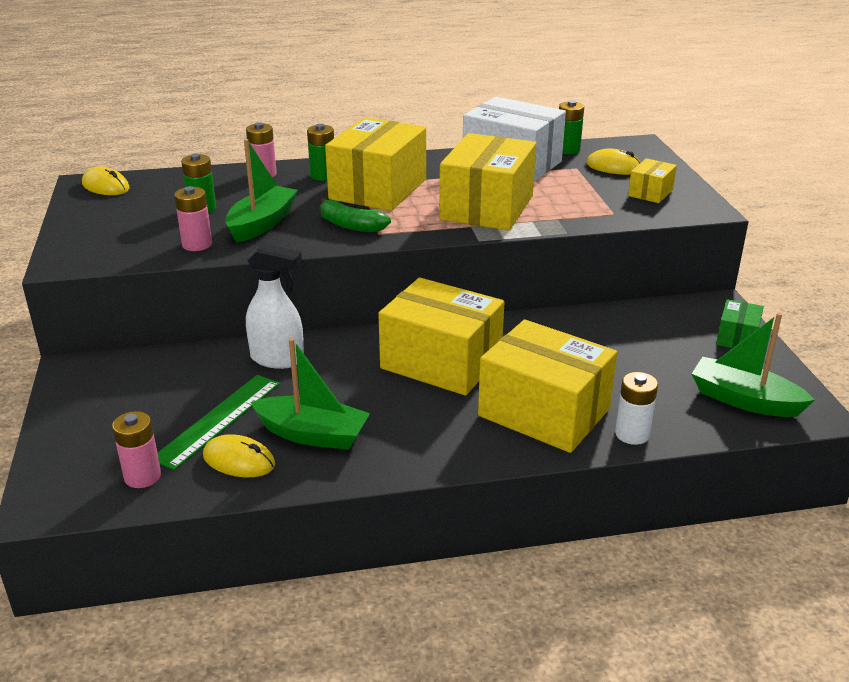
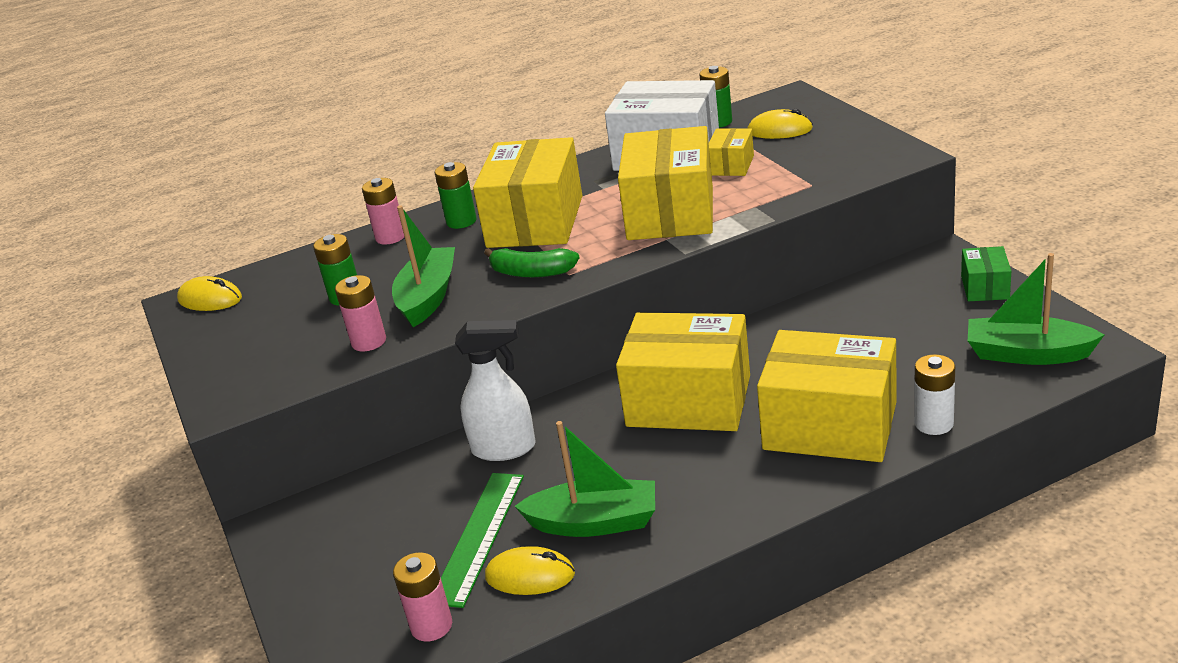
camera: 10 degrees left, 0 degrees up
yellow box [628,158,677,203] -> yellow box moved to [709,128,754,176]

